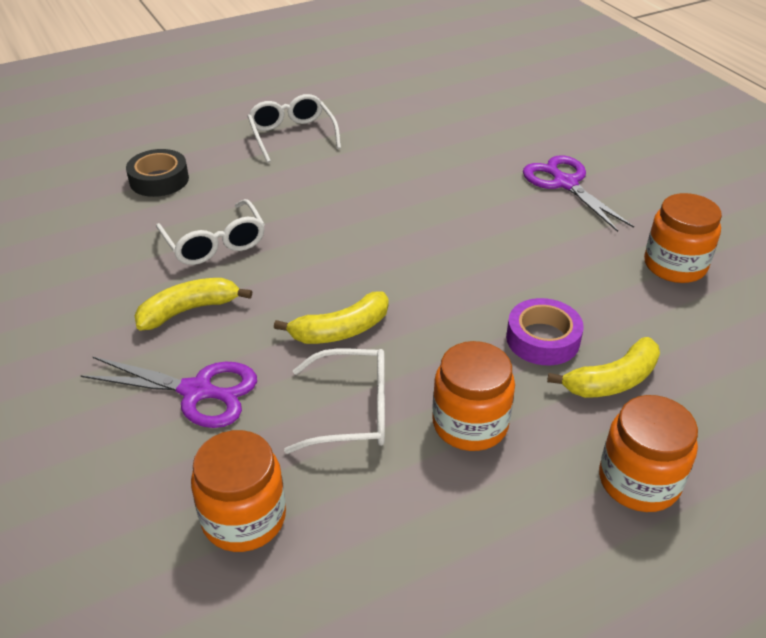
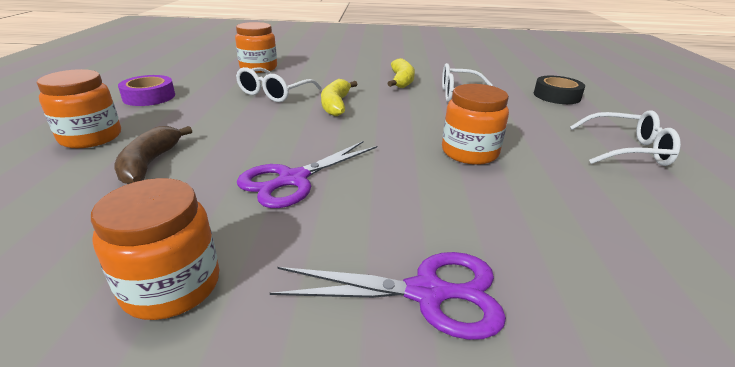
camera: 120 degrees right, 10 degrees down
purple scissors [80,356,257,428] -> purple scissors moved to [237,141,377,208]
orange jar [432,341,515,451] -> orange jar moved to [442,84,509,165]
purple tape [506,298,584,365] -> purple tape moved to [118,75,175,106]
yellow banana [547,337,660,398] -> brown banana [115,126,192,184]

